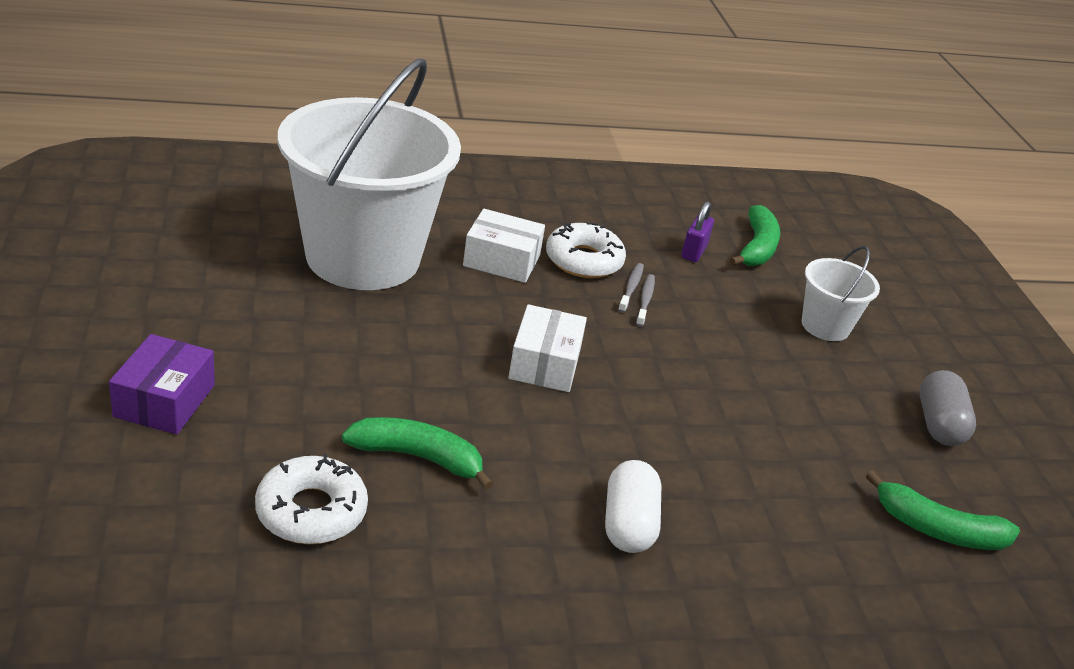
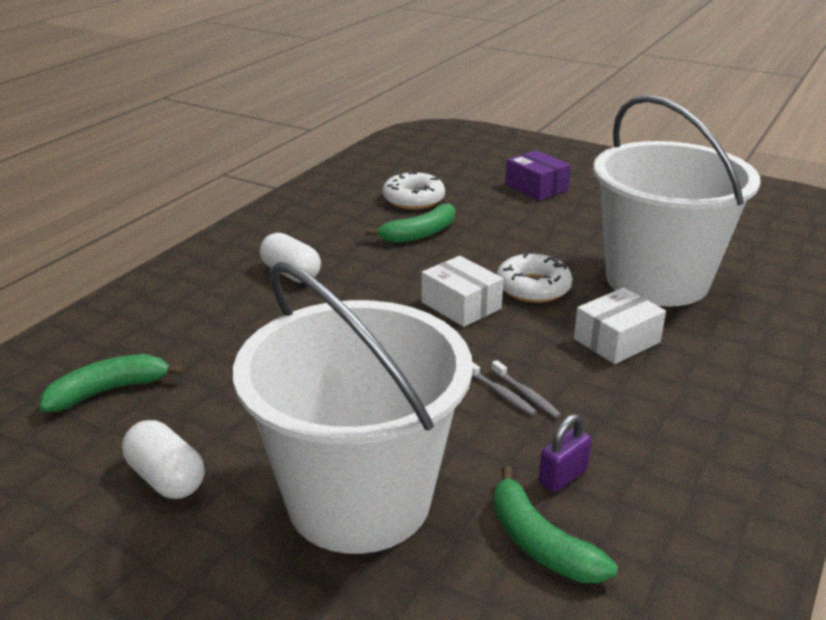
camera: 135 degrees right, 5 degrees down
white donut [546,222,626,278] -> white donut moved to [496,252,573,303]
purple padlock [681,201,714,262] -> purple padlock turned 75 degrees clockwise [538,414,592,492]
white bucket [802,246,880,341] -> white bucket [233,262,473,554], size x2.28
grey capsule [920,370,976,446] -> white capsule [122,420,204,499]

